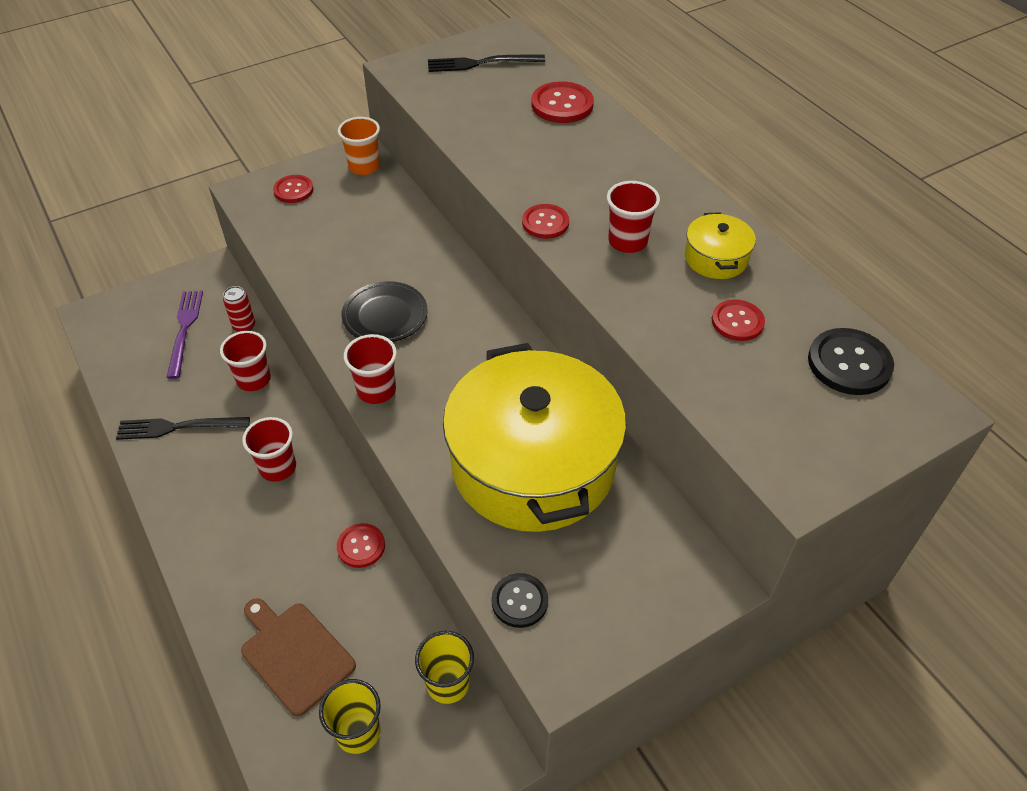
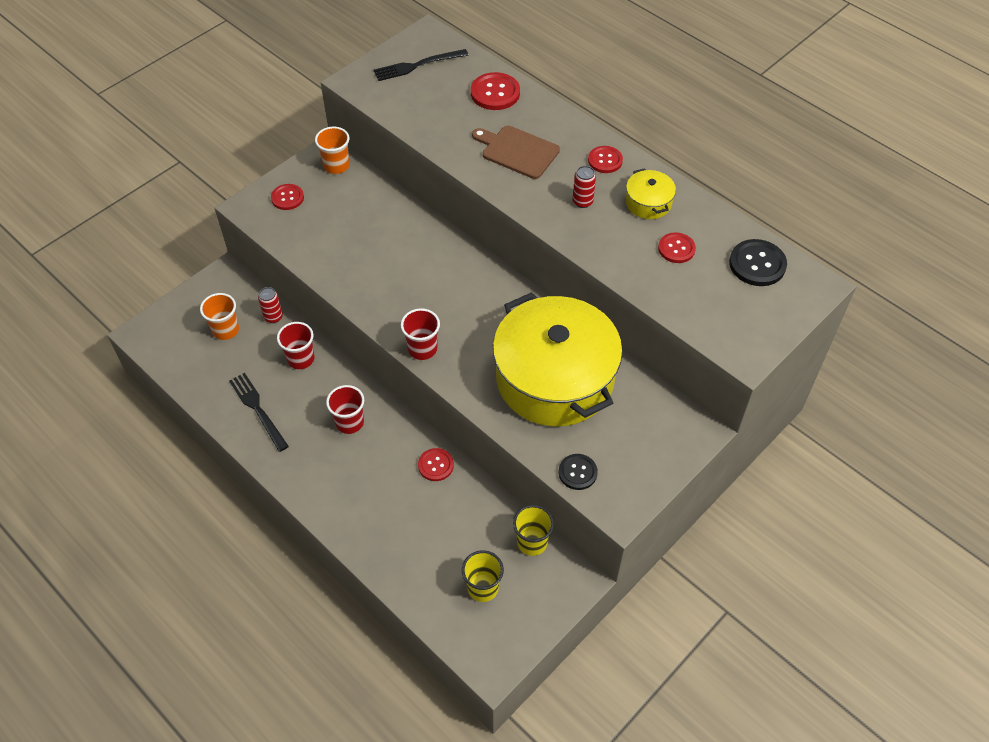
camera: 15 degrees left, 5 degrees up
black fork [116,417,250,440] -> black fork turned 75 degrees clockwise [229,373,289,452]
purple fork [167,291,203,379] -> orange cup [200,293,239,340]
brown cutting board [241,598,356,716] -> brown cutting board moved to [472,126,560,179]
black plate [341,281,428,342] -> none
red button [522,204,569,239] -> red button moved to [588,146,623,173]
red cup [607,181,660,253] -> red can [573,166,596,208]

